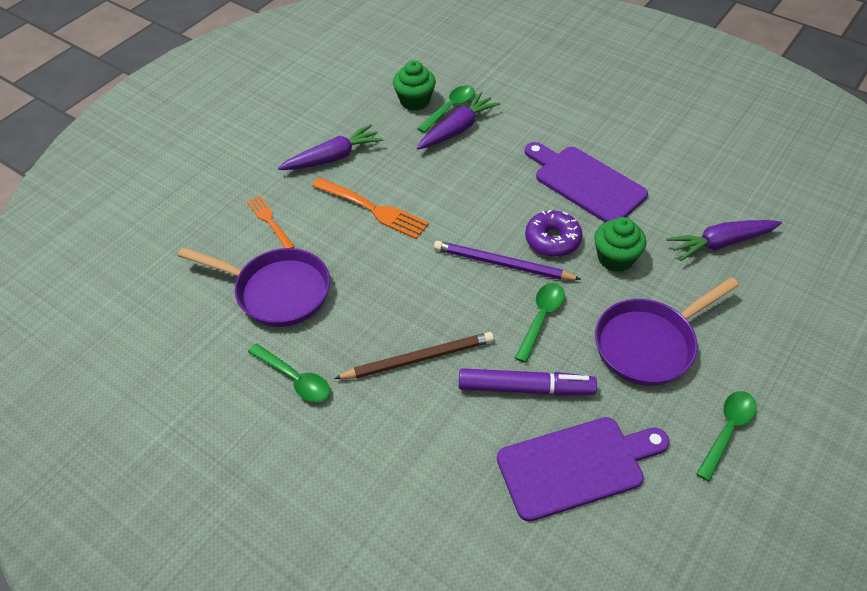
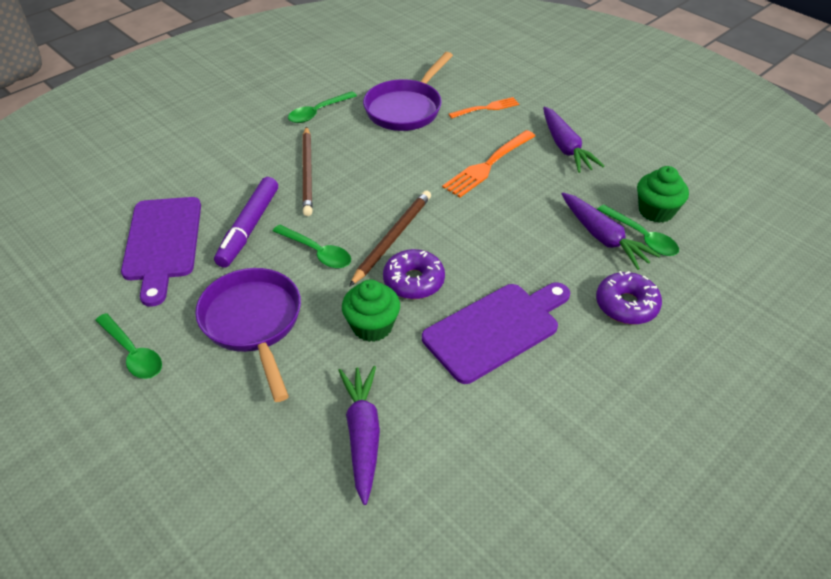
camera: 100 degrees right, 5 degrees down
purple pencil [434,241,581,280] -> brown pencil [349,191,431,287]
none -> purple donut [596,271,662,325]

